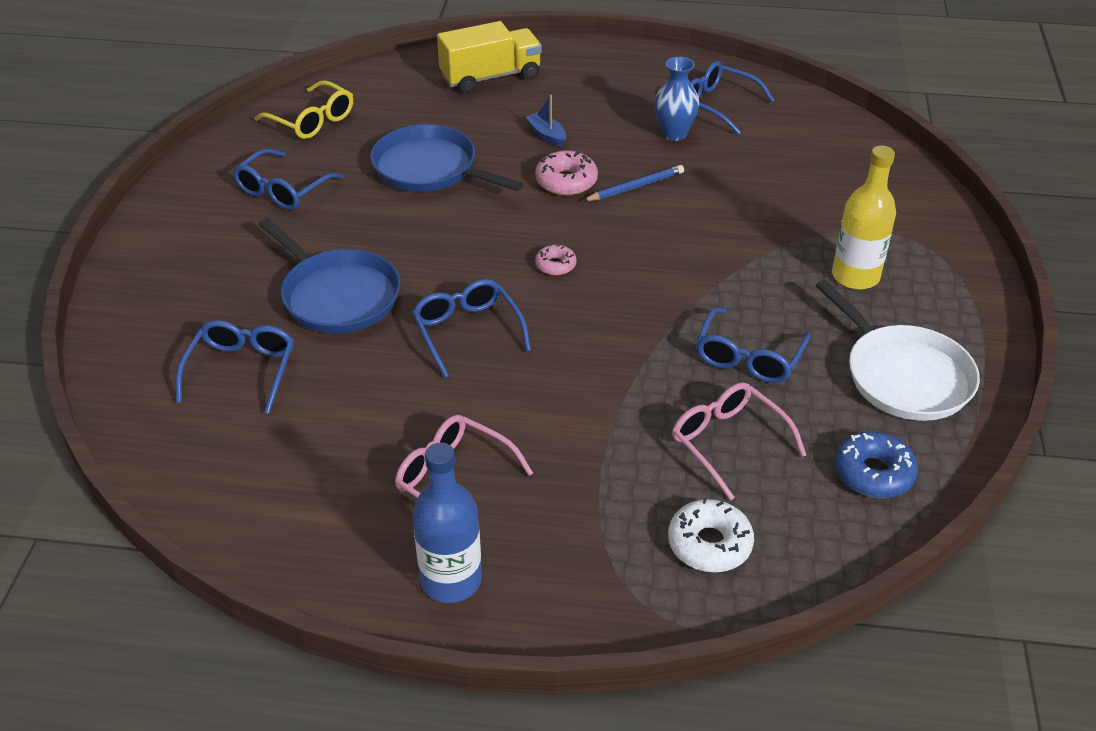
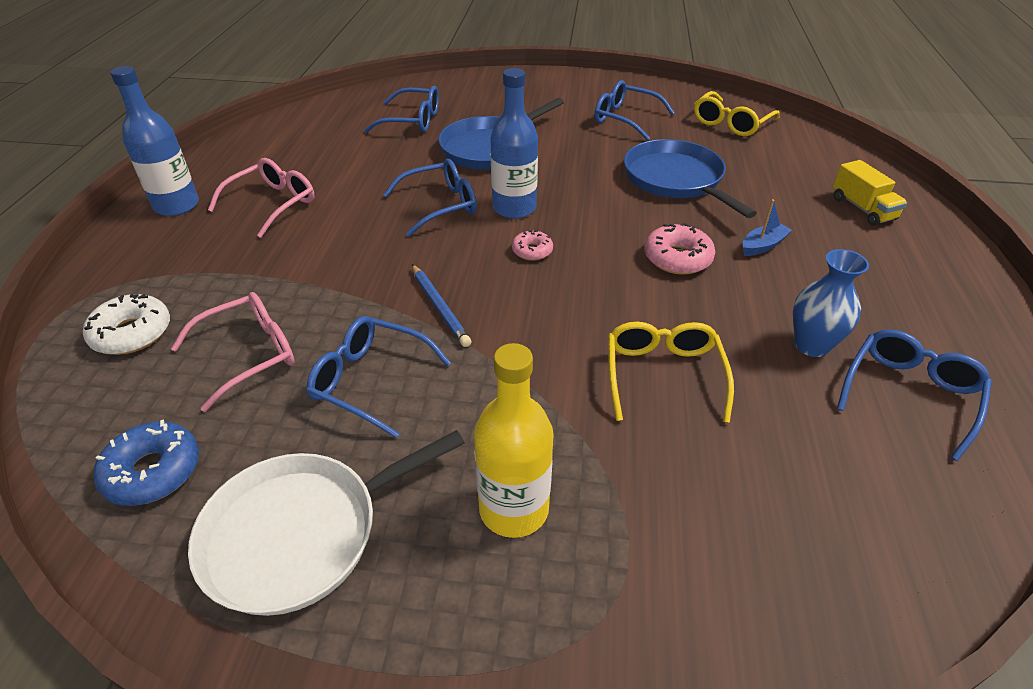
camera: 90 degrees right, 0 degrees up
blue pan [370,124,524,192] -> blue pan turned 60 degrees counterclockwise [624,139,757,218]
yellow truck [437,21,542,93] -> yellow truck [833,160,907,226], size x0.63
blue pencil [583,165,684,201] -> blue pencil moved to [412,264,471,347]
none -> blue bottle [490,68,538,219]
none -> yellow glasses [608,322,734,423]

